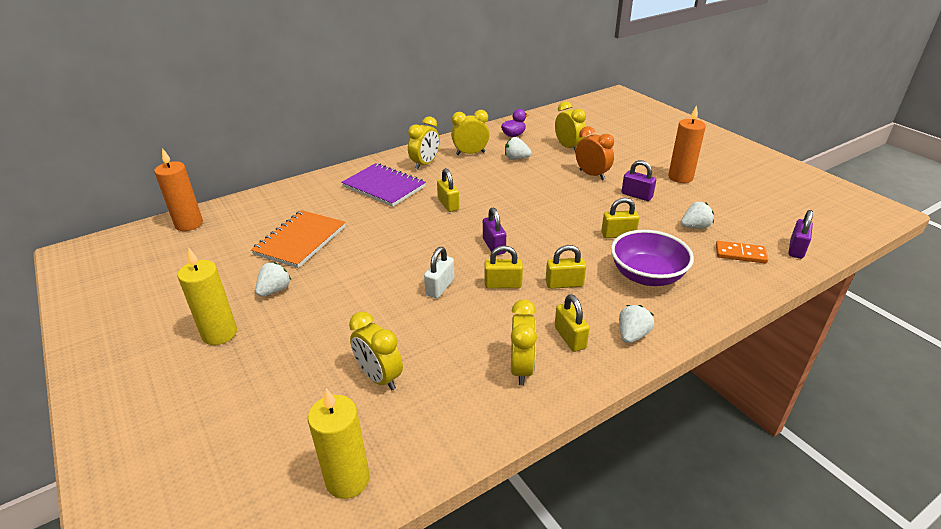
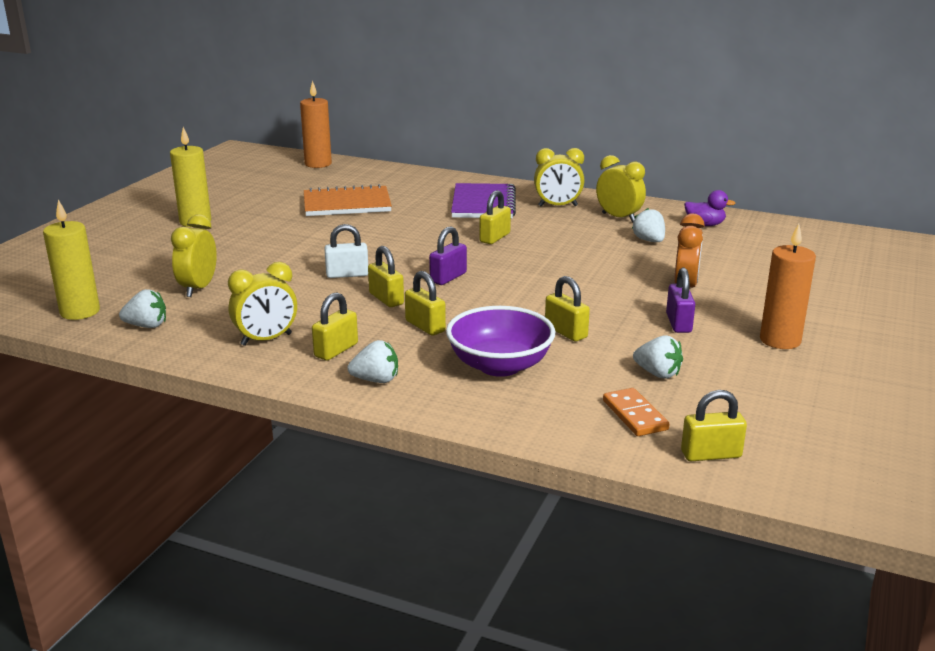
camera: 55 degrees right, 10 degrees down
white strawberry [255,262,291,296] -> white strawberry moved to [119,289,166,328]
yellow clock [555,102,586,153] -> none
purple padlock [788,210,813,259] -> yellow padlock [681,390,747,461]

